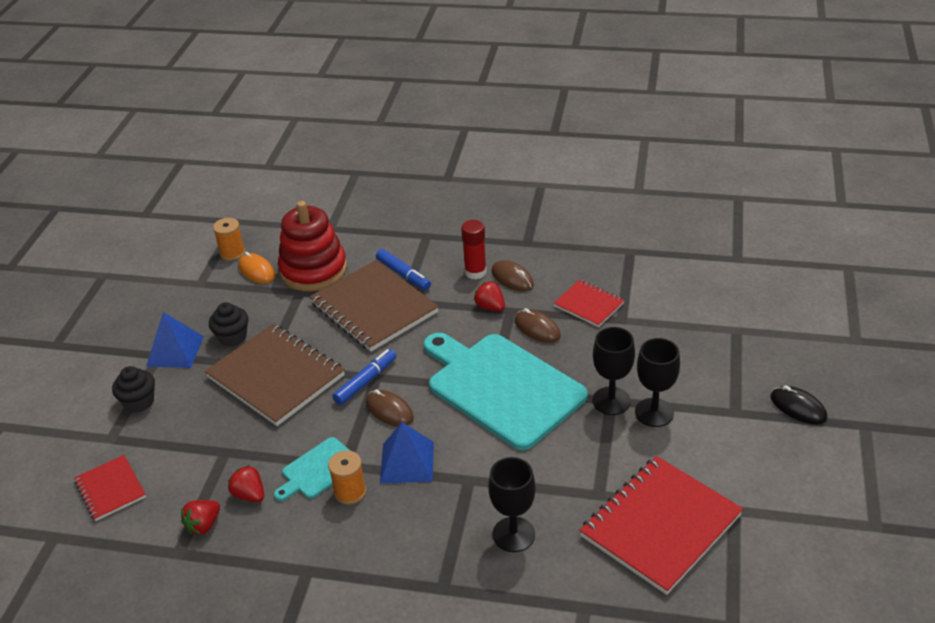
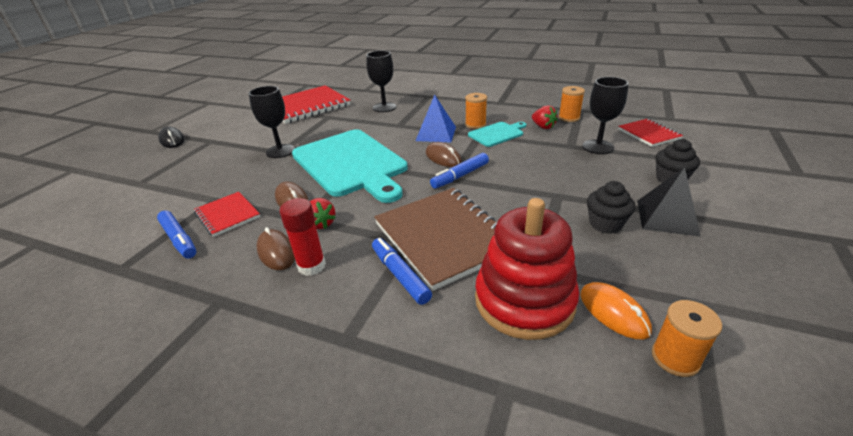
camera: 170 degrees left, 5 degrees down
blue pyramid [146,312,204,368] -> black pyramid [637,167,701,237]
red strawberry [181,500,220,535] -> orange spool [558,86,585,122]
brown notebook [205,324,345,426] -> none
black goblet [635,338,680,427] -> black goblet moved to [583,77,629,154]
none -> blue marker [157,210,196,258]

